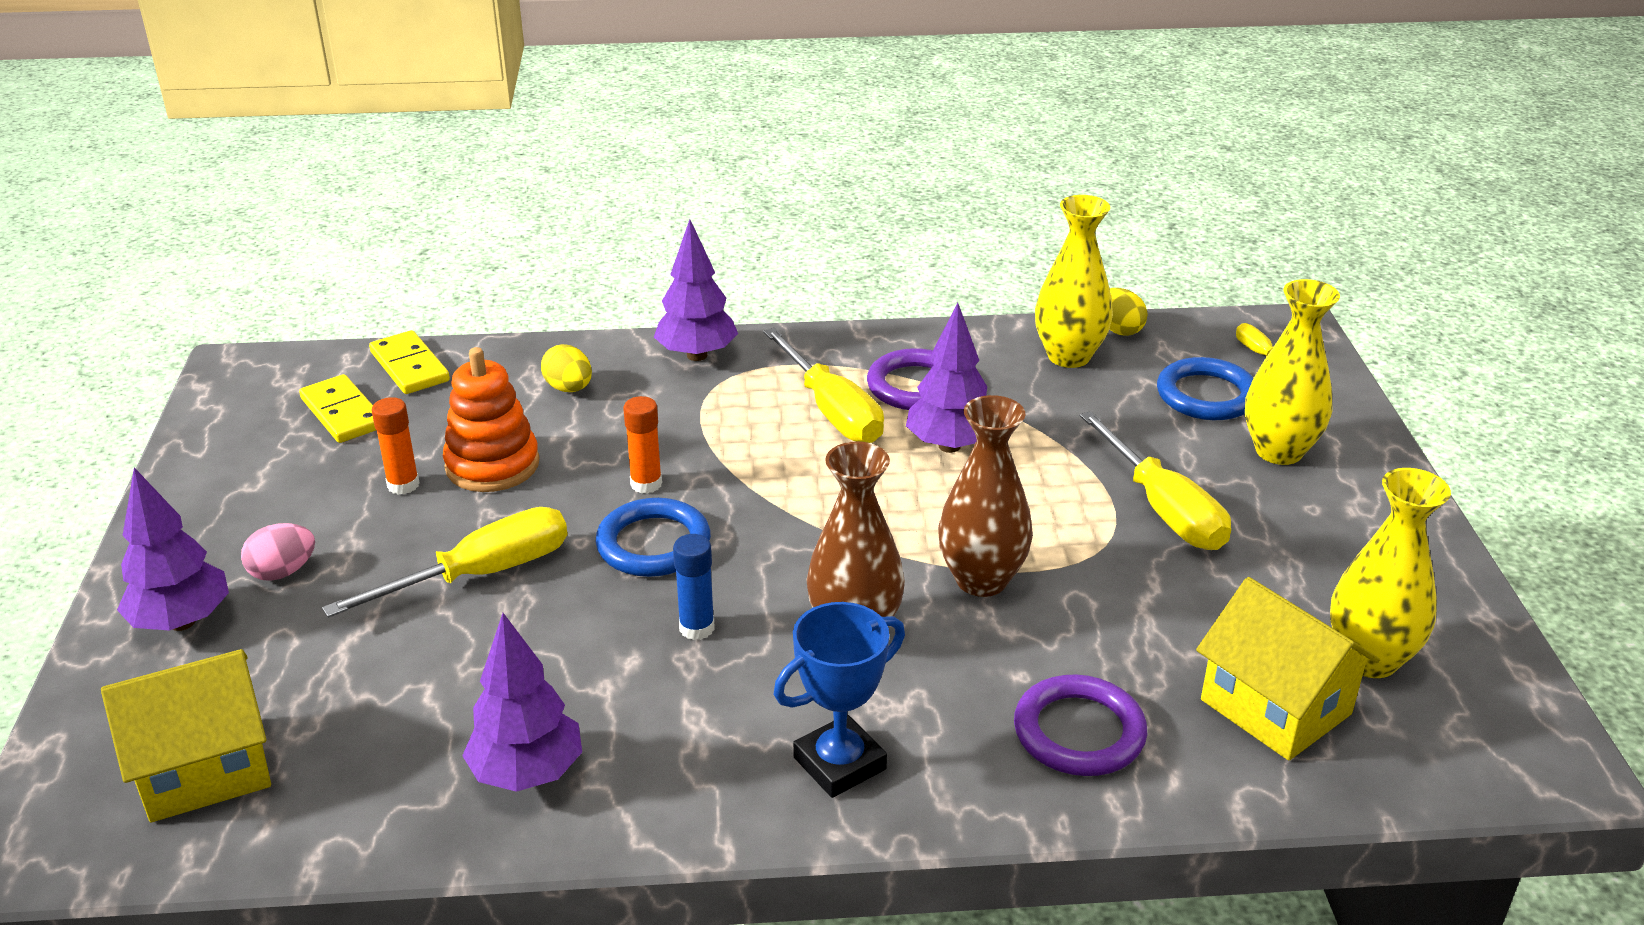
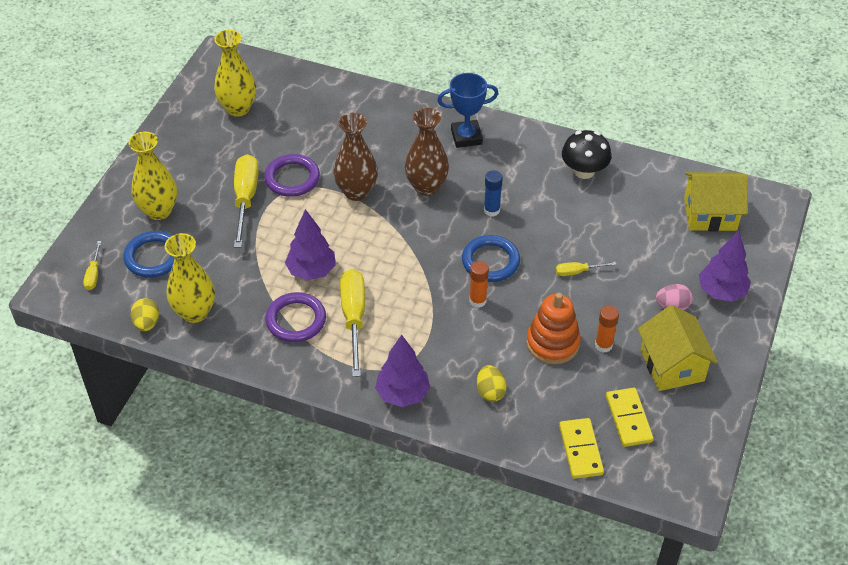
camera: 155 degrees left, 15 degrees up
yellow screwdriver [322,507,567,618] -> yellow screwdriver [556,262,617,276], size x0.49
purple tree [462,613,582,792] -> black mushroom [562,130,611,179]
purple ring [1014,675,1147,776] -> purple ring moved to [264,154,320,197]
yellow house [1196,577,1380,761] -> yellow house moved to [638,305,718,391]

